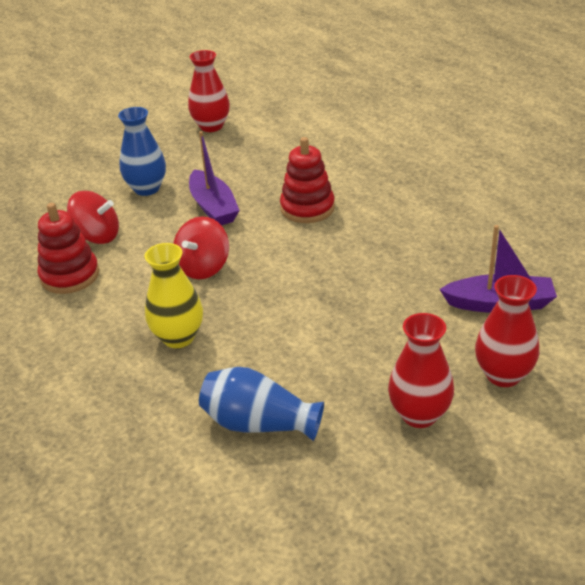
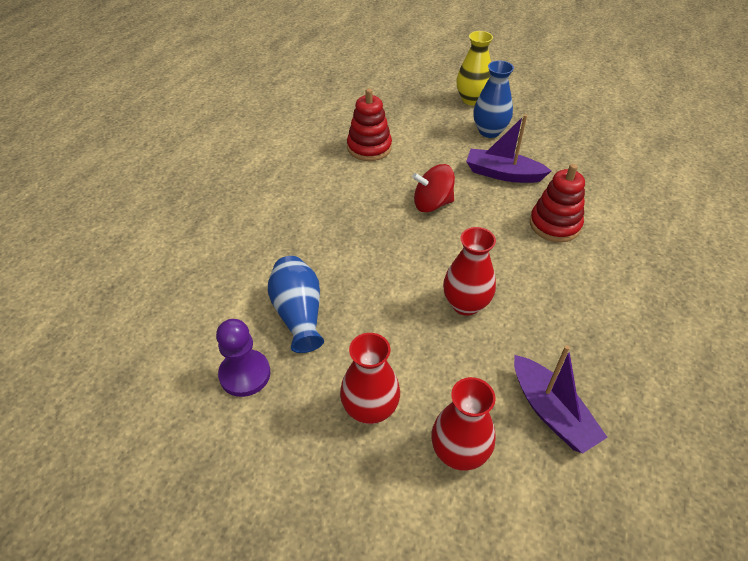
camera: 55 degrees right, 10 degrees up
red spinning top [67,191,119,244] -> none
yellow vase [145,243,203,348] -> yellow vase moved to [457,31,493,105]
red vase [188,50,230,132] -> red vase moved to [443,227,496,316]
purple boat [189,131,240,225] -> purple boat turned 75 degrees clockwise [466,115,551,183]
none -> purple pawn [216,319,270,397]

